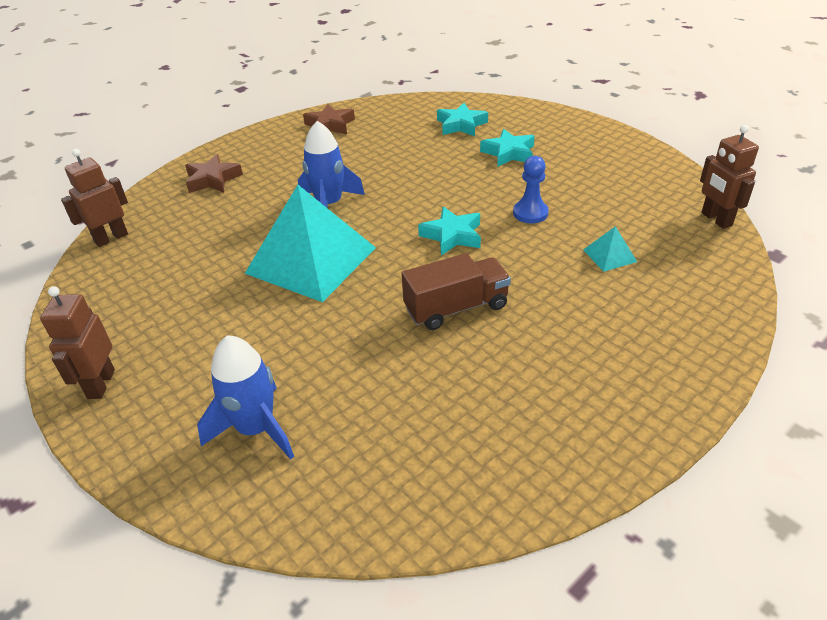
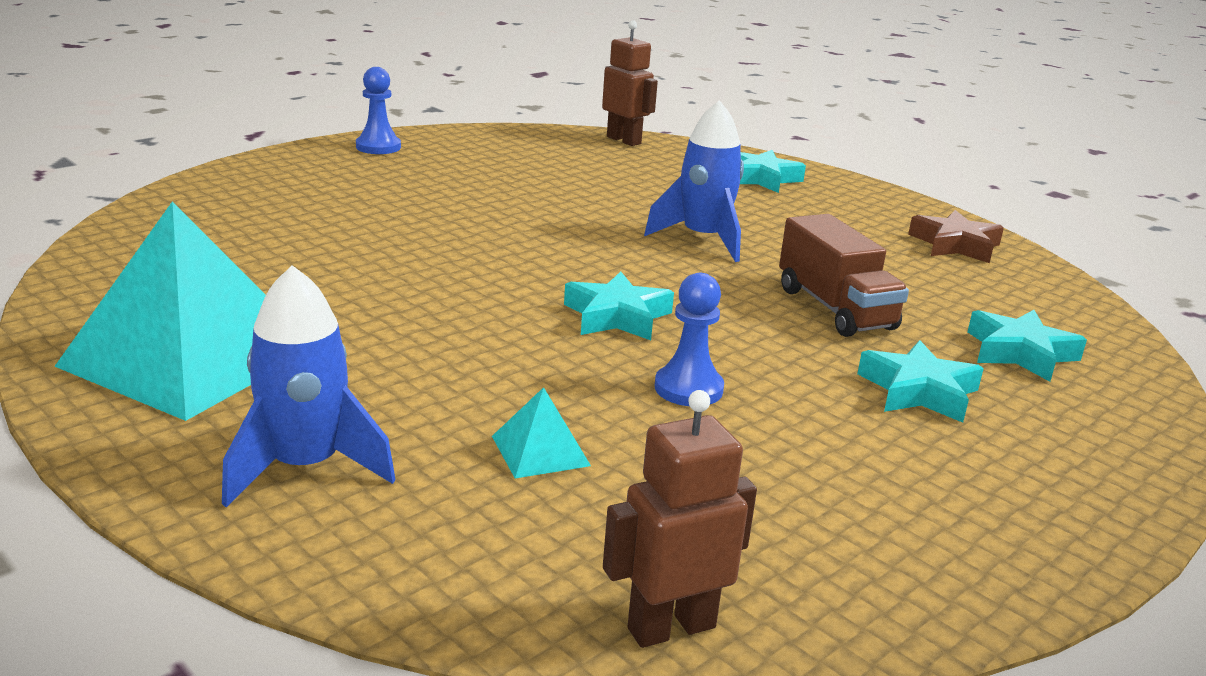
camera: 85 degrees right, 15 degrees down
brown robot [40,286,115,399] -> blue pawn [356,67,401,154]
brown star [185,154,243,193] -> turquoise star [740,150,806,193]
blue rocket [197,335,294,460] -> blue rocket moved to [222,265,396,508]
turquoise pyramid [244,185,376,302] -> turquoise pyramid moved to [54,201,266,421]
brown truck [402,253,511,330] -> brown truck moved to [779,214,909,337]

